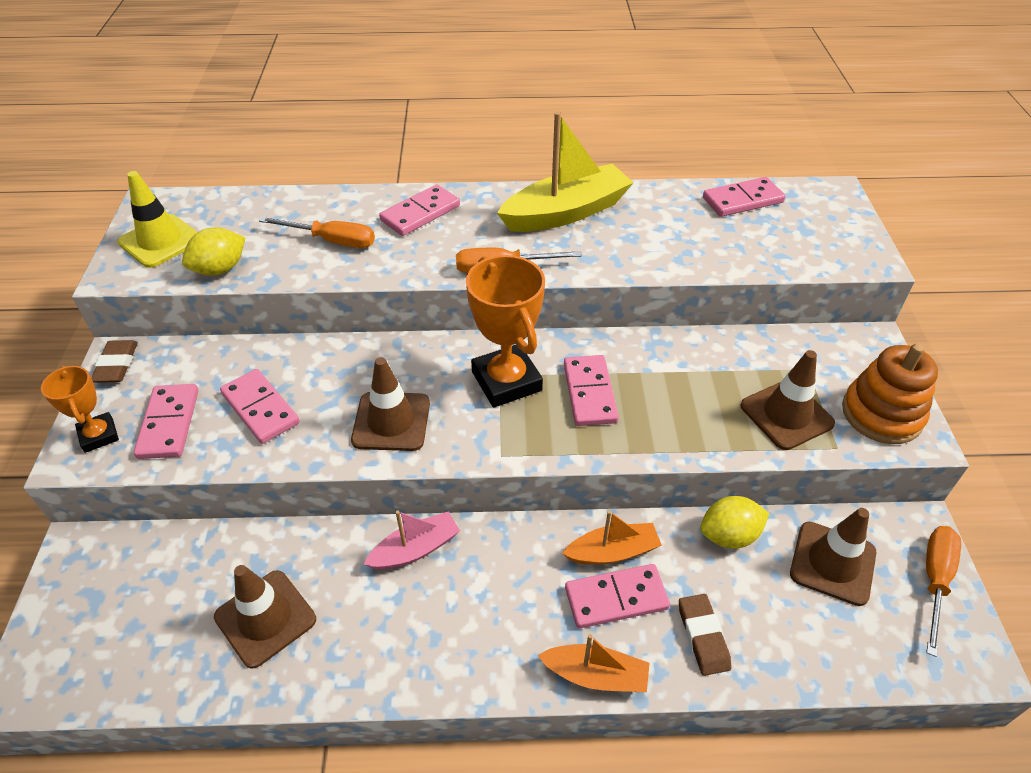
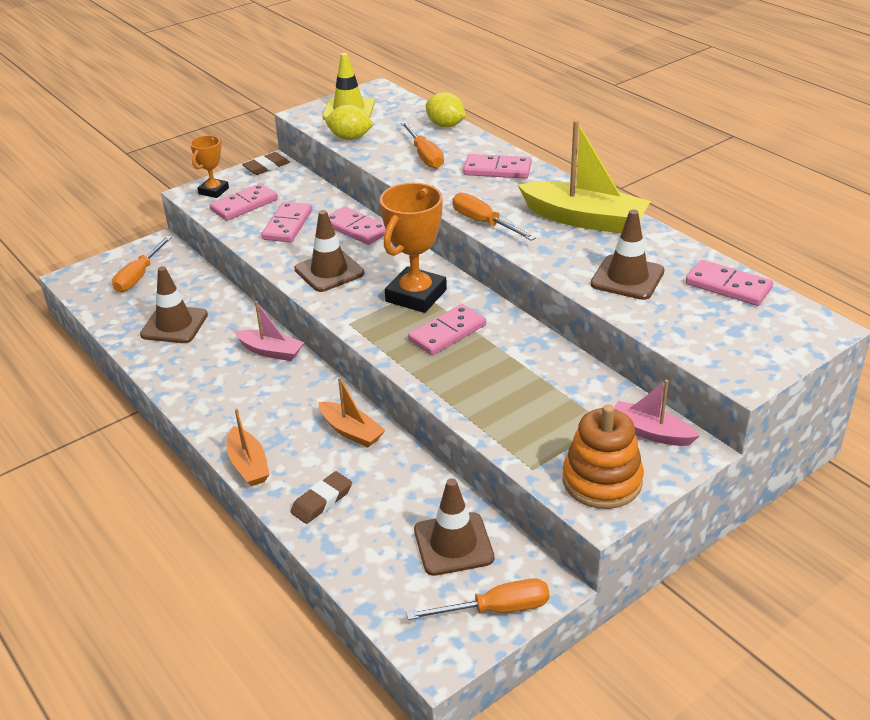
camera: 55 degrees right, 10 degrees down
pink domino [565,564,670,629] -> pink domino moved to [328,206,386,245]
yellow lemon [700,496,769,548] -> yellow lemon moved to [426,92,466,127]
brown traffic cone [741,350,835,450] -> brown traffic cone moved to [590,210,665,300]
none -> orange screwdriver [112,236,172,292]
none -> pink boat [614,380,700,446]

